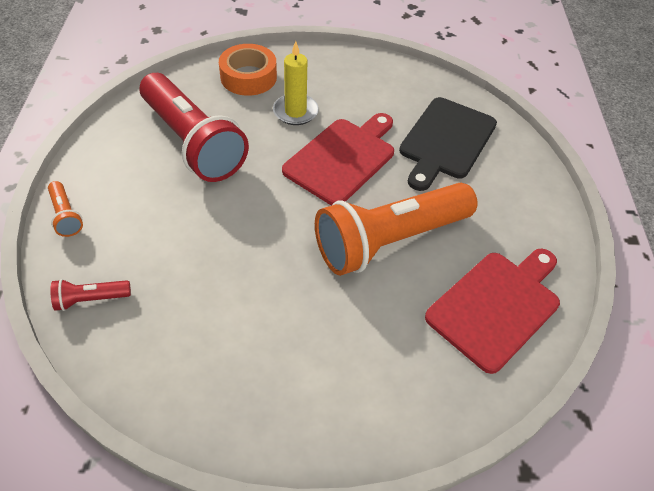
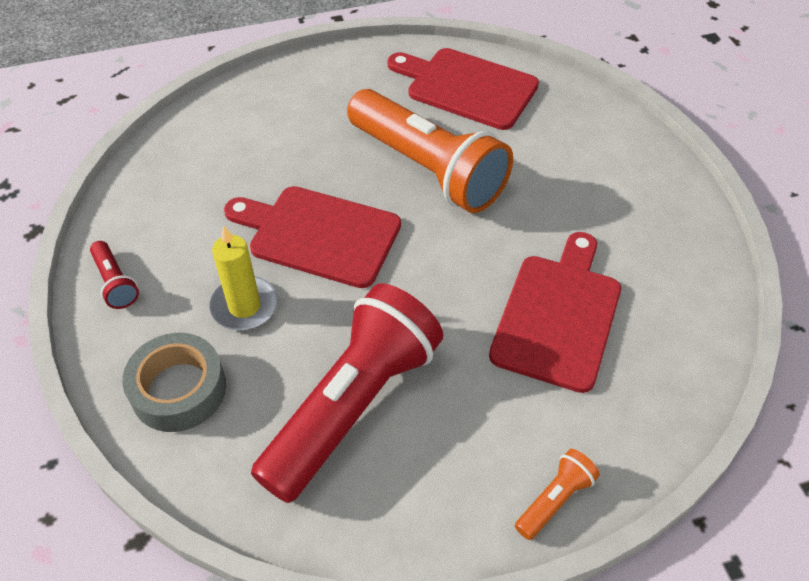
camera: 105 degrees left, 0 degrees up
red flashlight [50,279,131,311] -> red flashlight moved to [90,241,139,309]
orange tape [219,44,277,96] -> grey tape [122,333,226,432]
black cutting board [399,97,497,191] -> none
none -> red cutting board [489,232,621,393]

